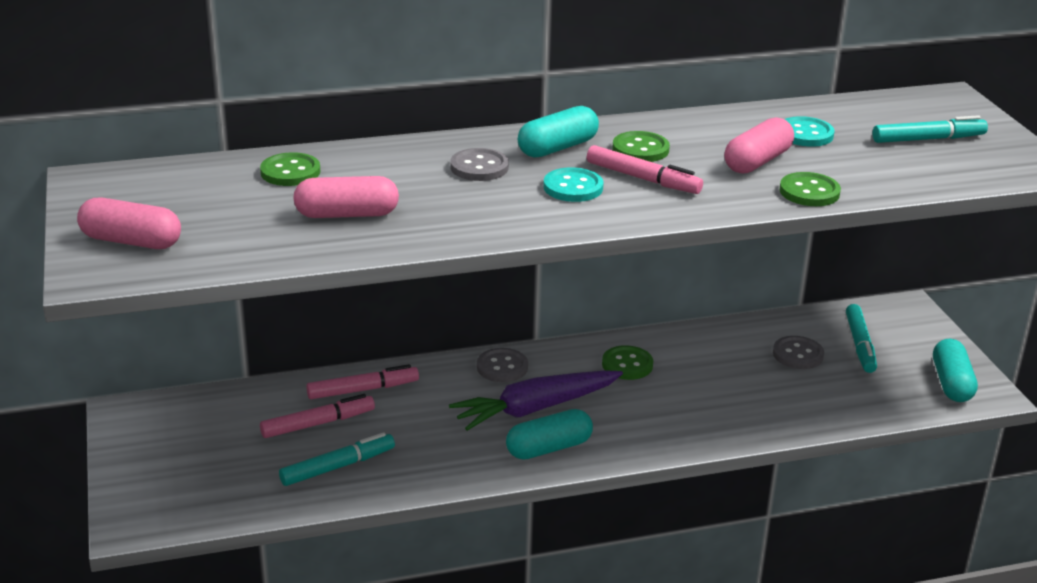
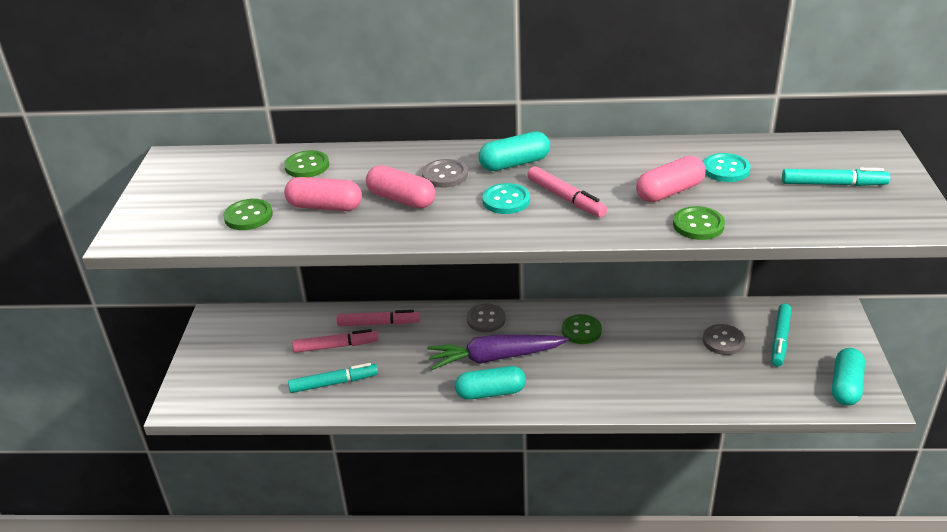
camera: 20 degrees right, 5 degrees up
pink capsule [77,198,181,249] -> pink capsule moved to [366,165,436,208]
green button [613,131,670,162] -> green button moved to [223,199,273,230]

